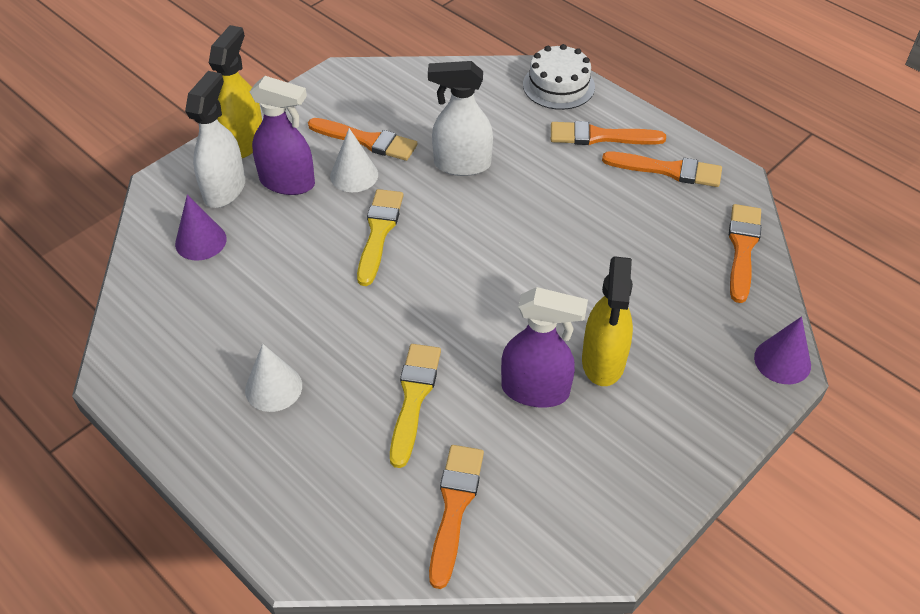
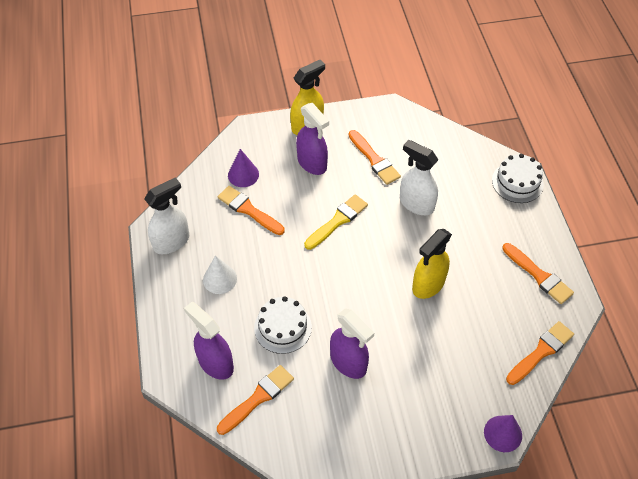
camera: 35 degrees right, 5 degrees up
white spray bottle [185,71,245,208] -> white spray bottle moved to [144,178,189,254]
white cone [330,128,378,192] -> none
yellow brush [390,344,441,468] -> white cake [254,296,312,354]
orange brush [551,121,666,145] -> orange brush moved to [218,186,285,235]
yellow spray bottle [582,256,633,386] -> yellow spray bottle moved to [412,229,452,299]
none -> purple spray bottle [184,302,234,380]

